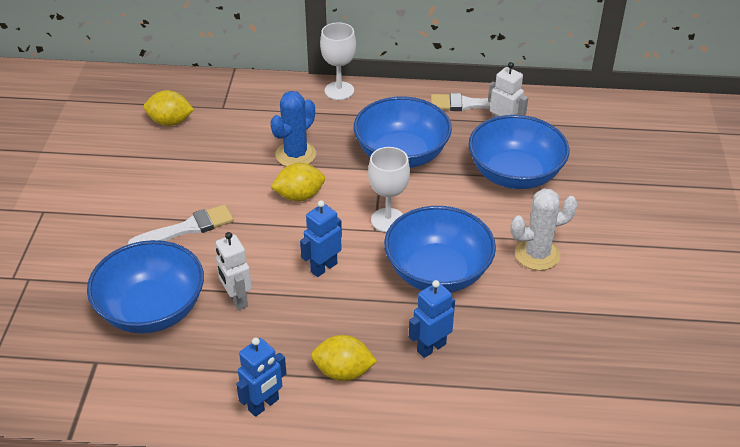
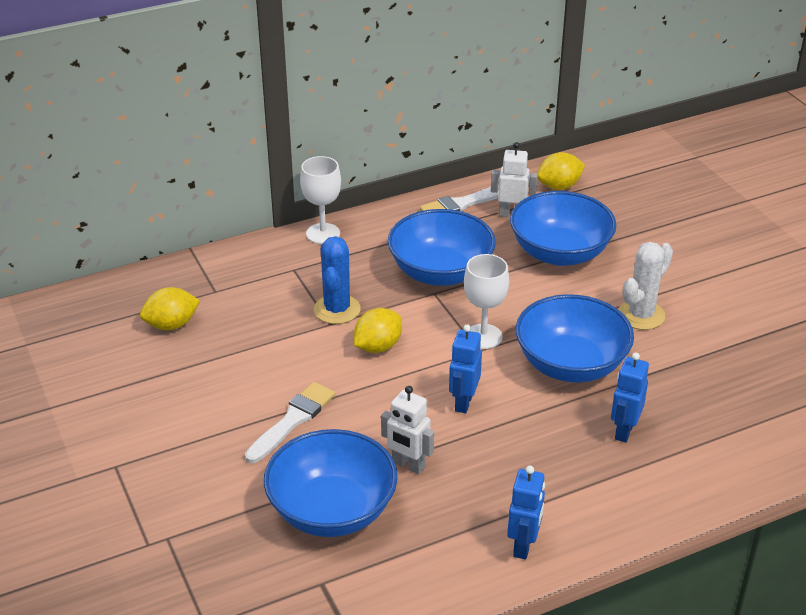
camera: 30 degrees left, 5 degrees down
yellow lemon [311,335,377,381] -> yellow lemon moved to [537,152,585,190]

